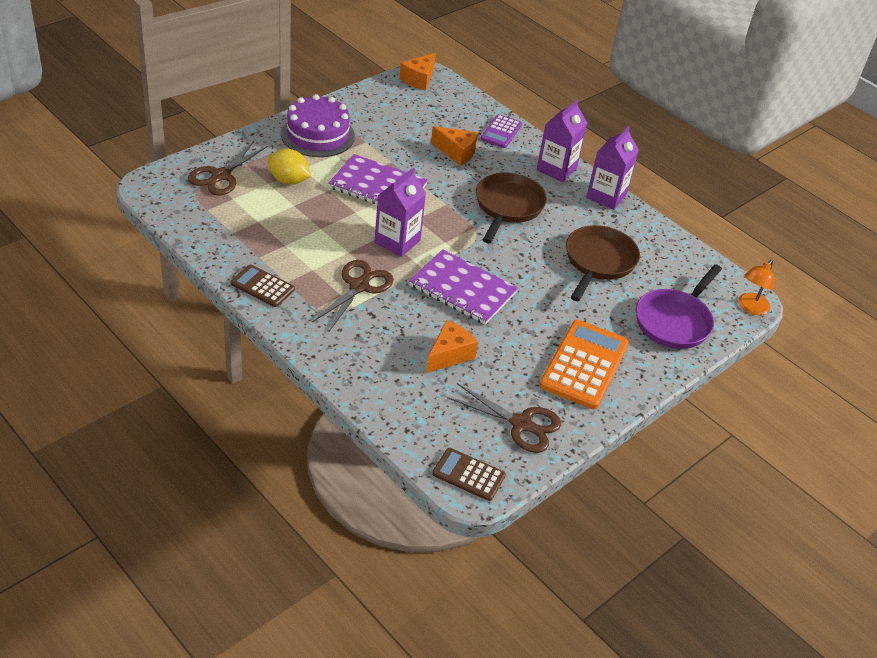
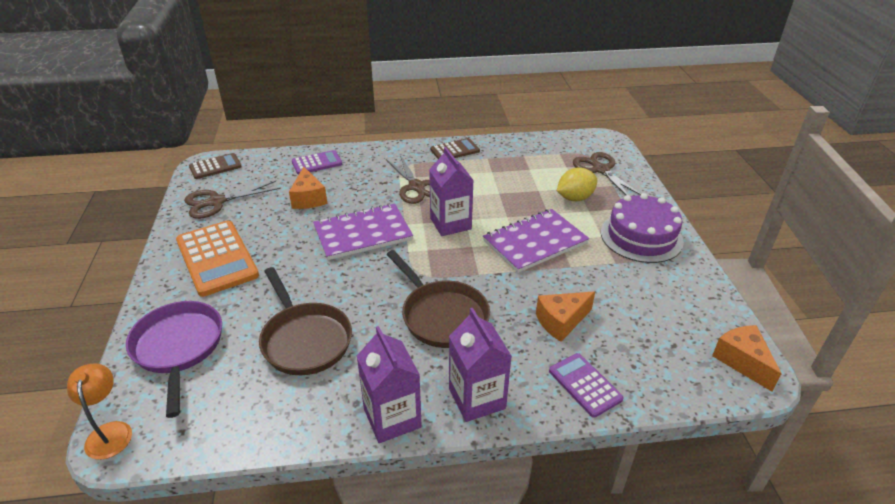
camera: 130 degrees right, 5 degrees down
none -> purple calculator [292,150,342,174]

